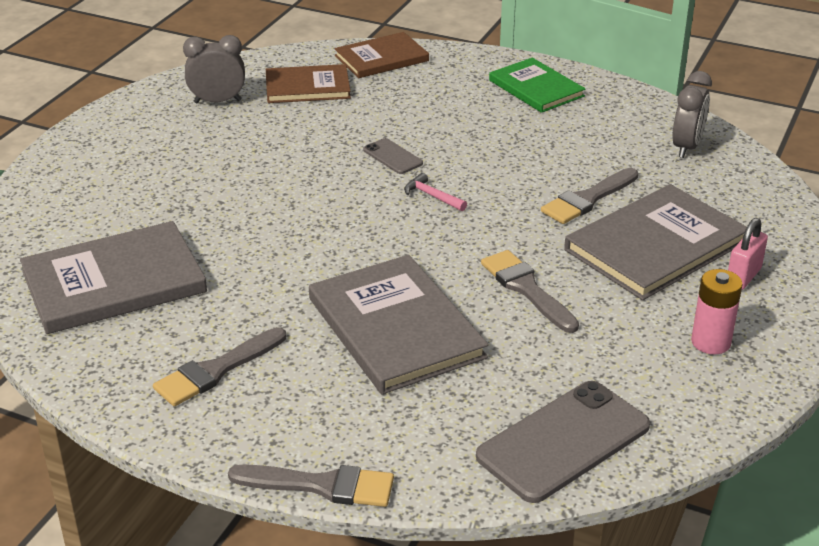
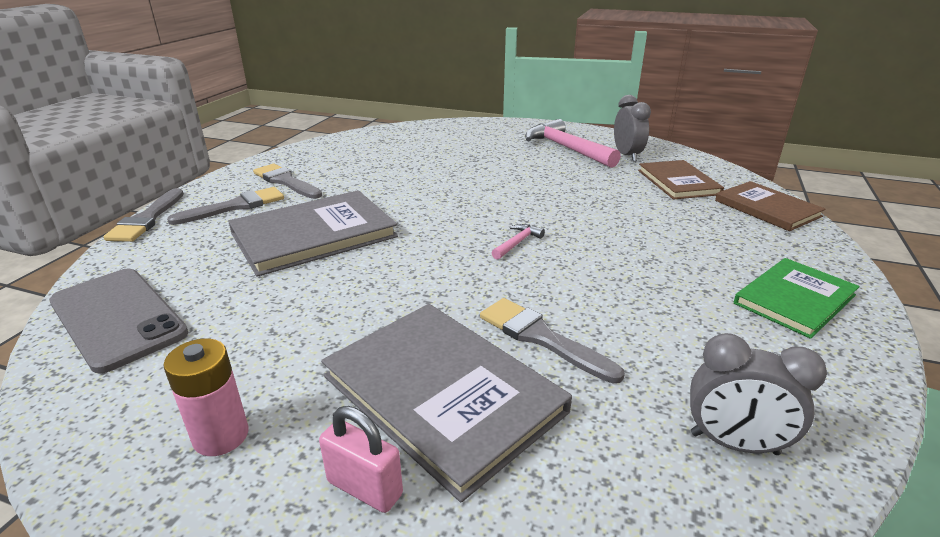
camera: 85 degrees right, 5 degrees down
grey book [20,221,207,334] -> none
grey phone [363,138,423,174] -> none
grey brush [481,250,579,333] -> grey brush moved to [167,187,284,225]
none -> pink hammer [525,119,621,168]

